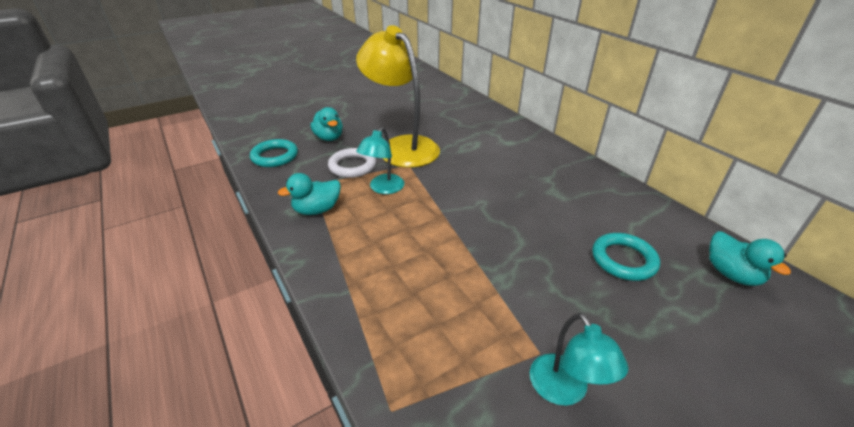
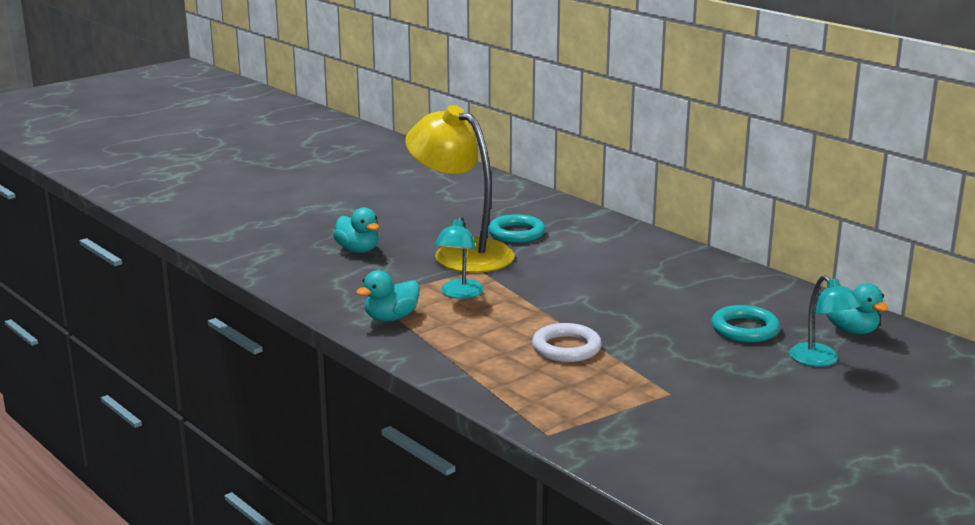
camera: 10 degrees left, 15 degrees down
turquoise ring [250,139,298,167] -> turquoise ring moved to [488,214,545,243]
white ring [328,148,376,178] -> white ring moved to [532,323,602,362]
turquoise lamp [530,313,628,406] -> turquoise lamp moved to [789,275,862,366]

